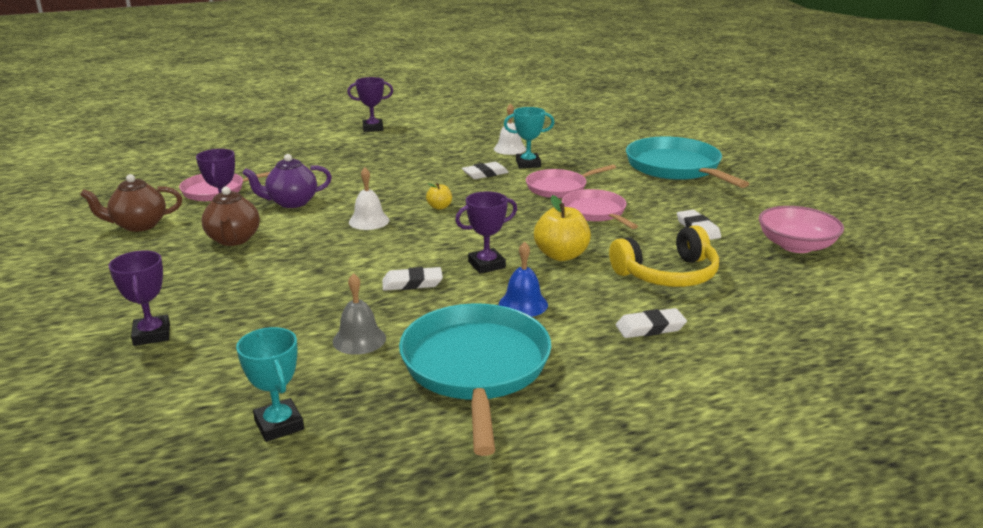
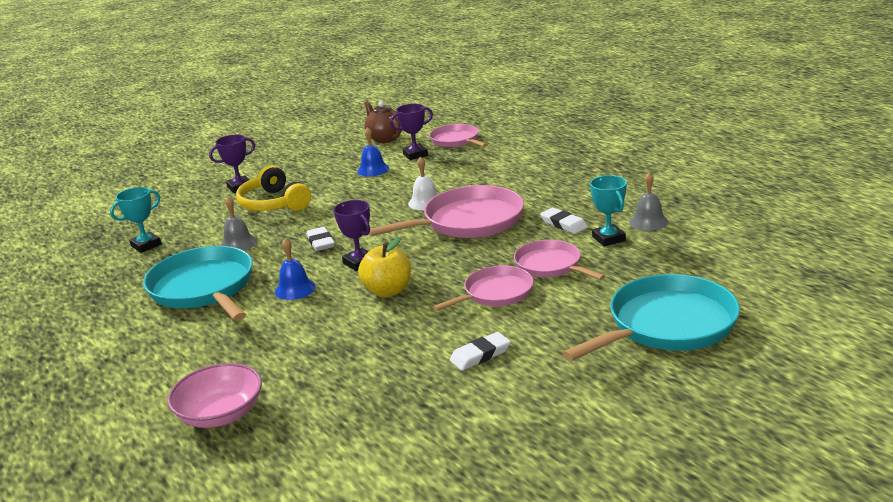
camera: 80 degrees right, 0 degrees up
brown teapot [202,187,260,246] -> blue bell [357,127,389,177]
purple teapot [243,154,332,208] -> none
purple trophy [347,77,393,132] -> none
turquoise pan [399,304,551,456] -> turquoise pan turned 105 degrees counterclockwise [143,246,253,321]
yellow apple [426,183,452,210] -> pink pan [368,185,524,238]
white bell [494,103,526,155] -> grey bell [629,172,668,231]
yellow headphones [609,225,719,287] -> yellow headphones moved to [236,165,311,211]
white eraser [616,308,687,338] -> none
pink bowl [759,206,844,253] -> pink bowl moved to [167,363,262,428]

